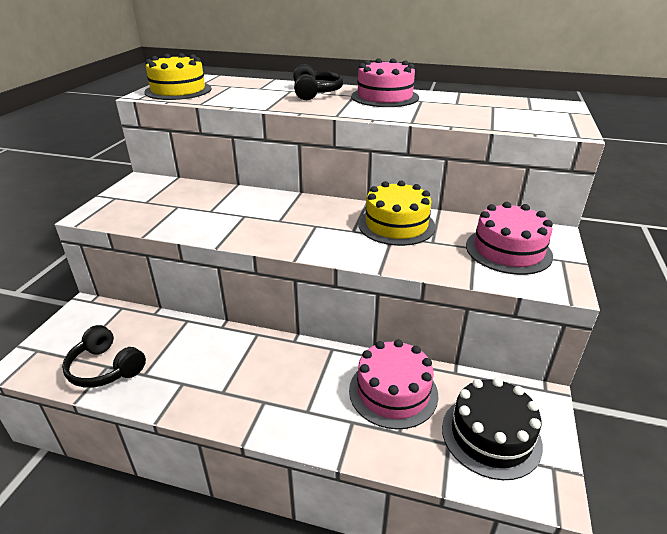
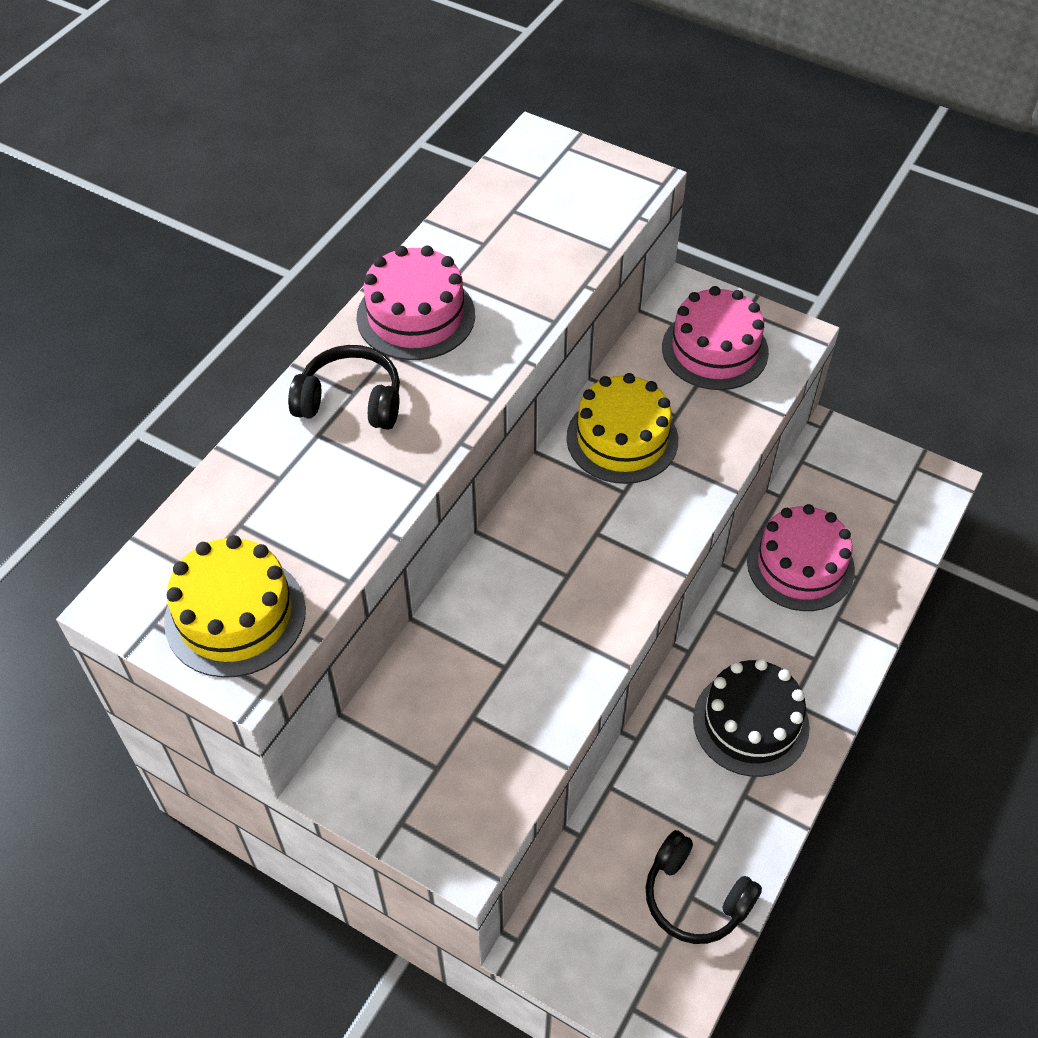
camera: 75 degrees left, 20 degrees up
black headphones [62,325,146,388] -> black headphones turned 75 degrees clockwise [645,830,762,944]
black cake [442,378,543,480] -> black cake moved to [693,659,810,777]

